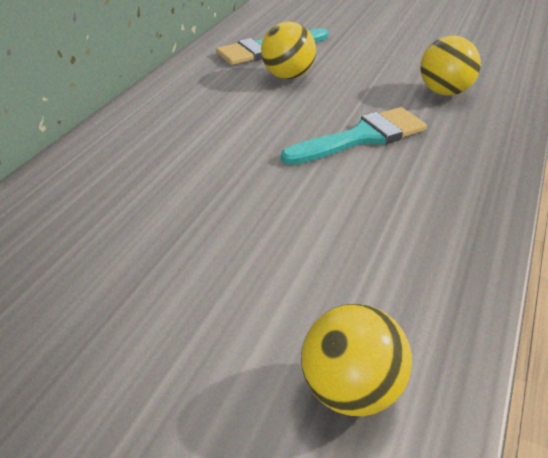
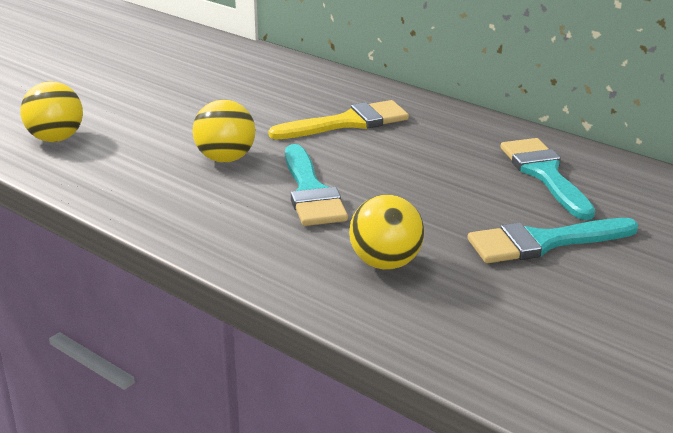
camera: 105 degrees right, 10 degrees down
yellow ball [261,22,316,79] -> yellow ball moved to [193,99,256,162]
none -> yellow brush [268,100,409,139]
none -> turquoise brush [467,218,638,263]

